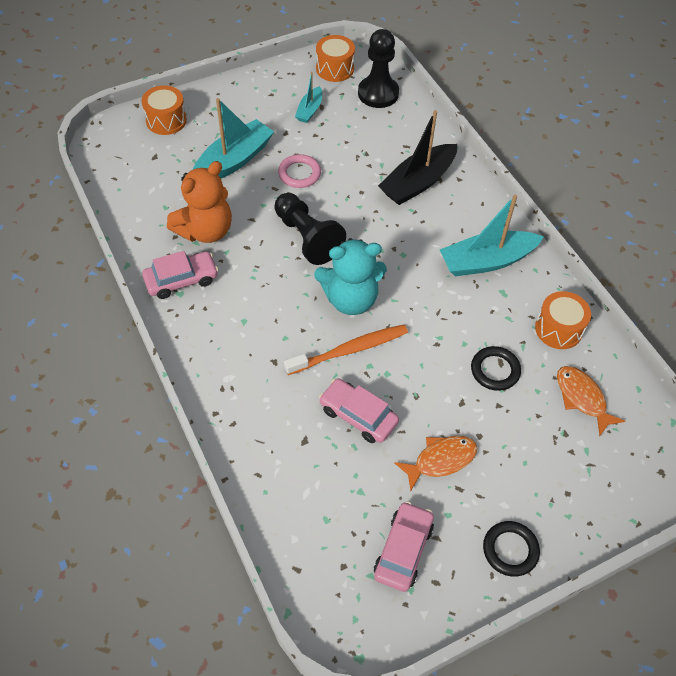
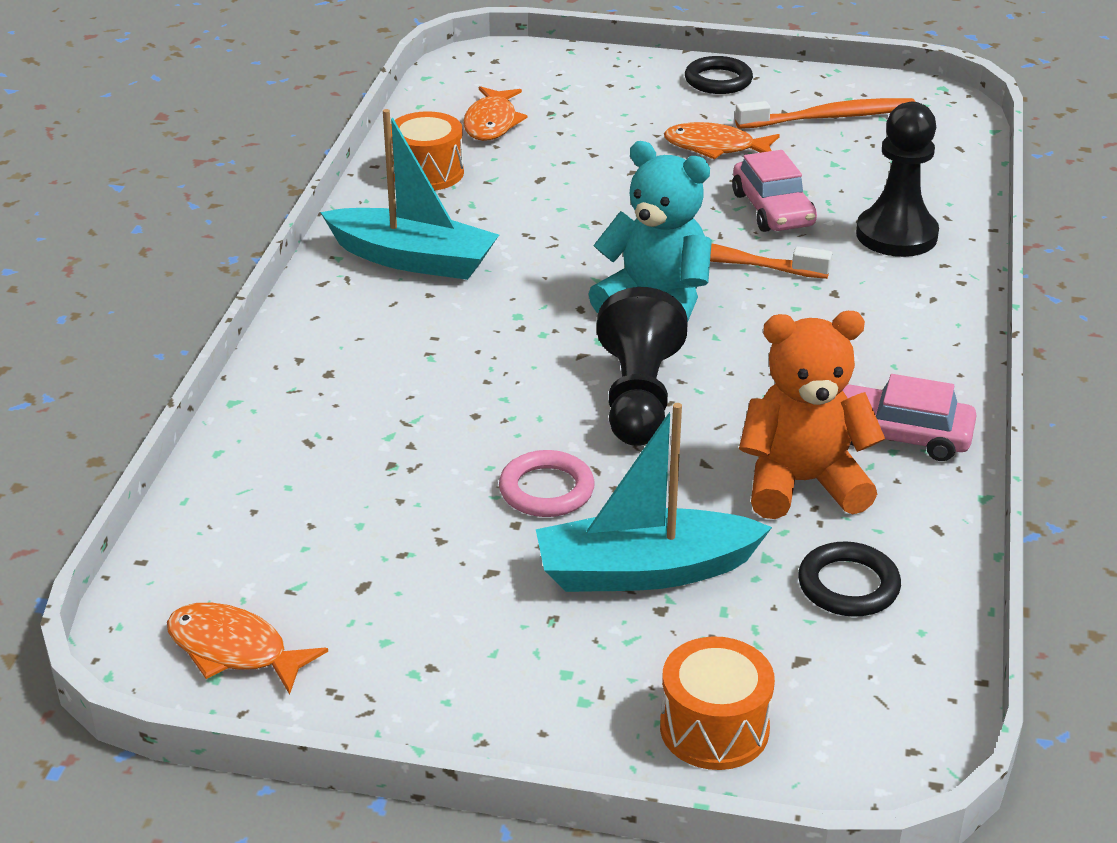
camera: 140 degrees left, 20 degrees down
turquoise boat [295,72,322,123] -> none
orange drum [316,35,355,82] -> orange fish [167,603,328,695]
black pawn [358,29,399,108] -> black pawn moved to [856,102,939,257]
pink car [374,501,434,592] -> orange toothbrush [735,98,915,129]
black boat [378,110,457,205] -> none
black ring [471,346,521,391] -> black ring moved to [798,541,901,617]

